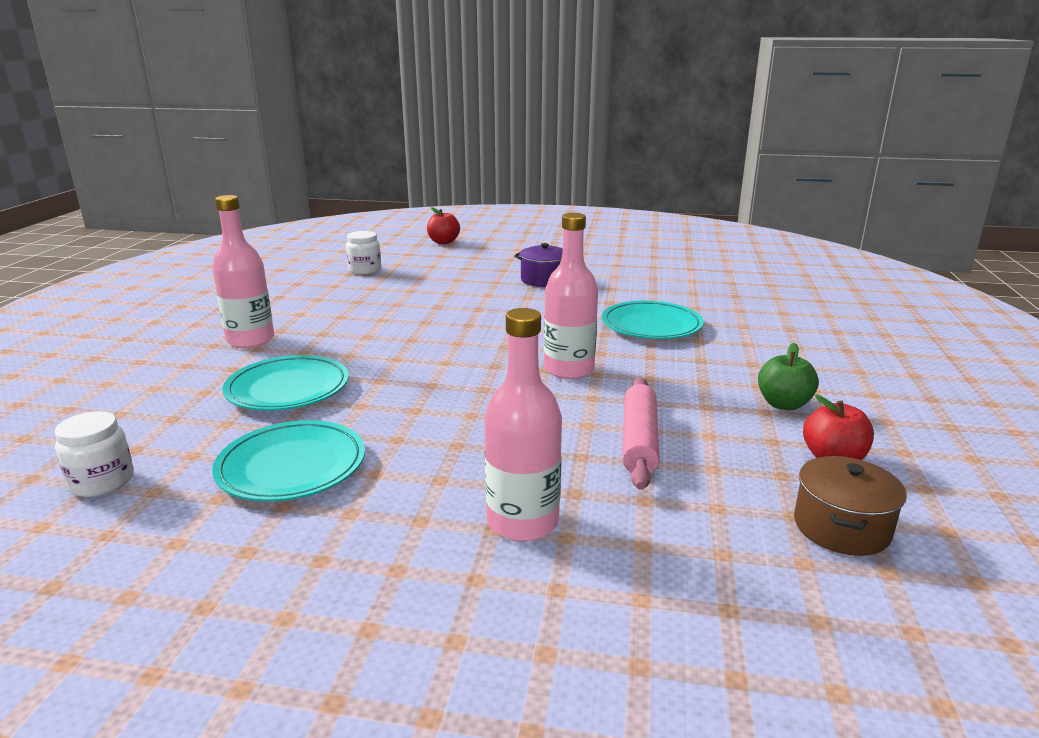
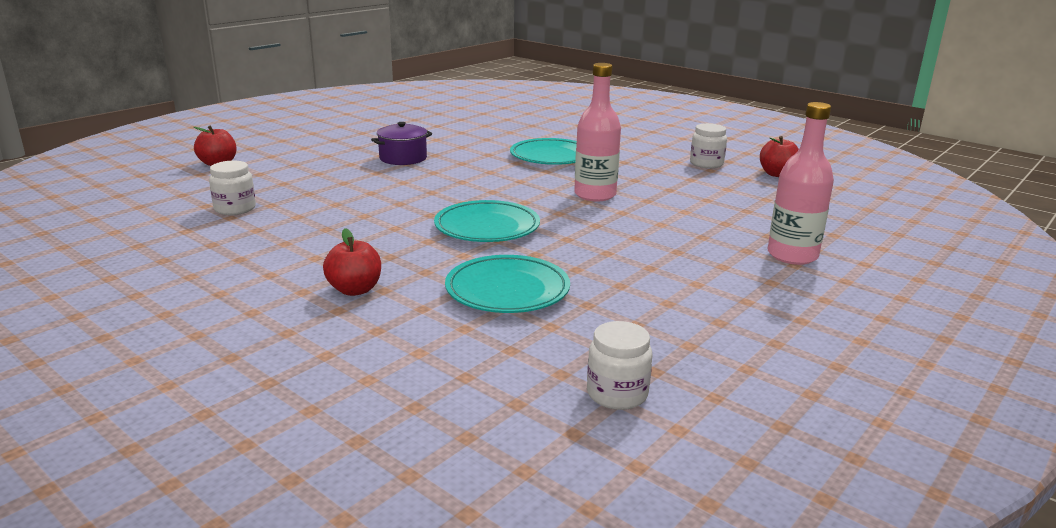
camera: 60 degrees left, 0 degrees up
pink bottle [212,195,274,348] -> red apple [323,228,381,296]
turquoise plate [212,420,365,502] -> turquoise plate moved to [434,200,540,242]
pink rolling pin [622,378,660,490] -> none
green apple [758,343,819,410] -> white jar [690,123,727,168]
brown pot [794,456,907,556] -> none

